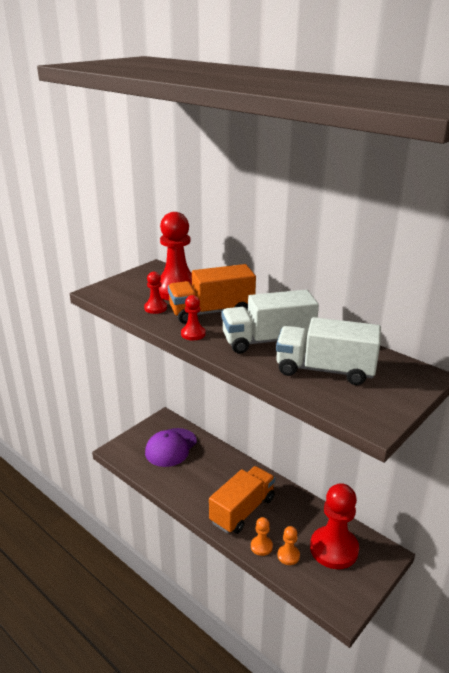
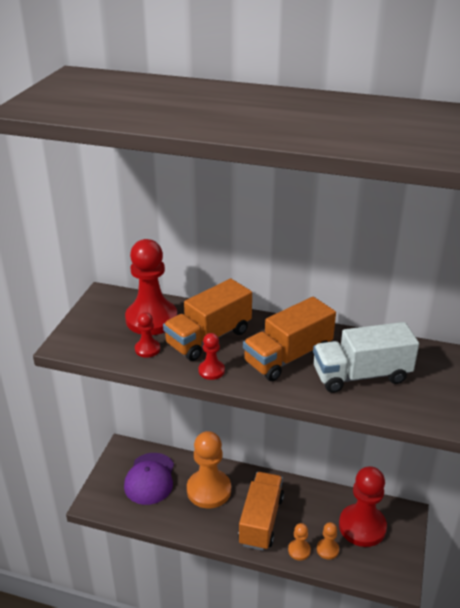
camera: 25 degrees left, 5 degrees up
white truck [221,290,319,354] -> orange truck [243,297,336,381]
none -> orange pawn [187,431,231,508]

